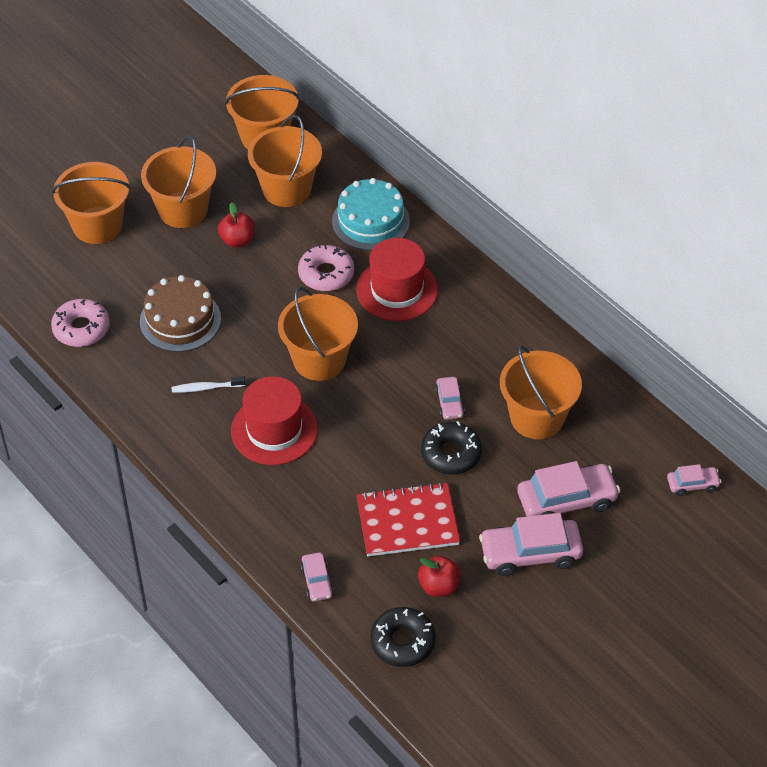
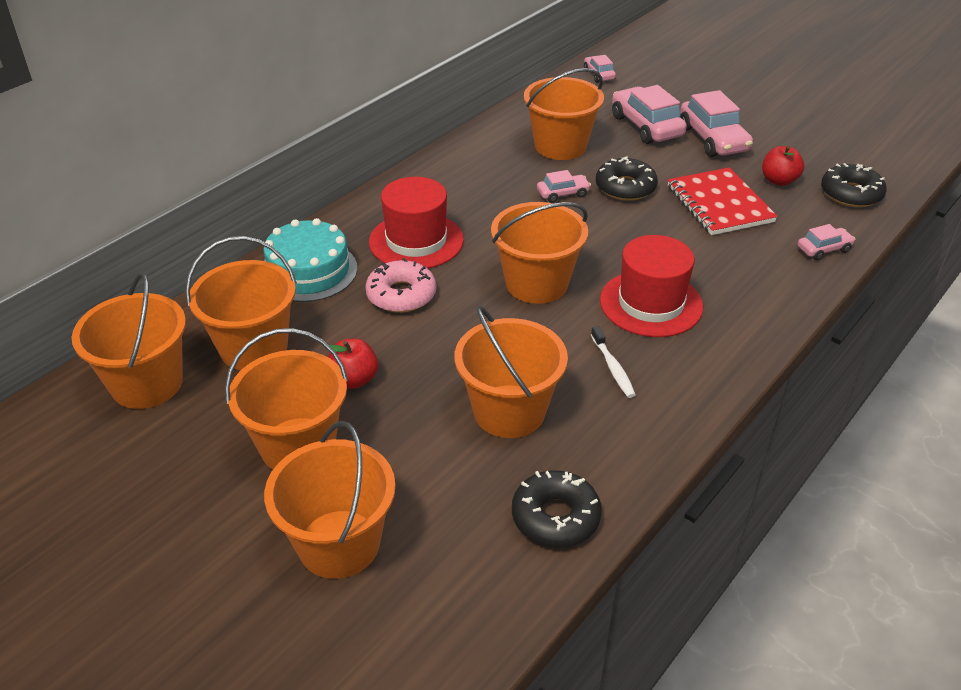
camera: 100 degrees left, 10 degrees down
pink donut [51,299,110,347] -> black donut [512,470,602,547]
brown cake [140,275,221,352] -> orange bucket [455,305,568,438]

